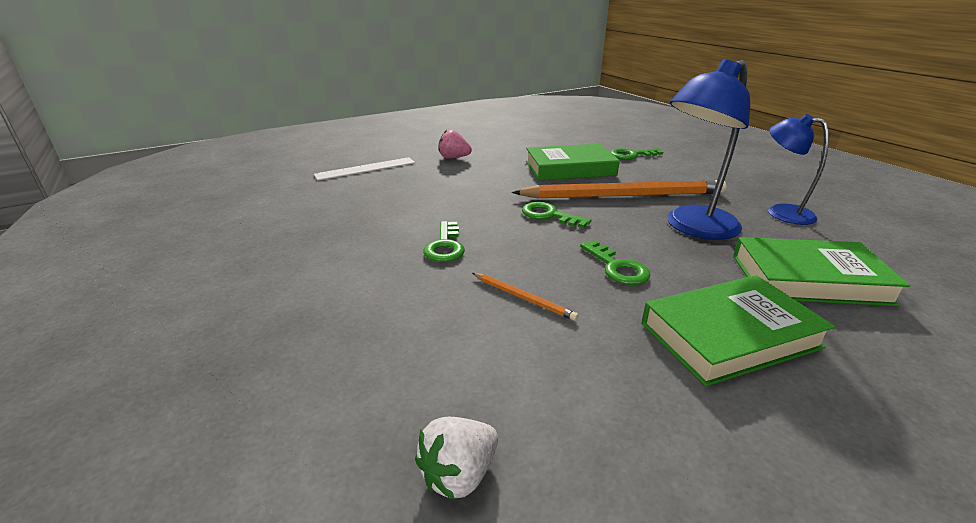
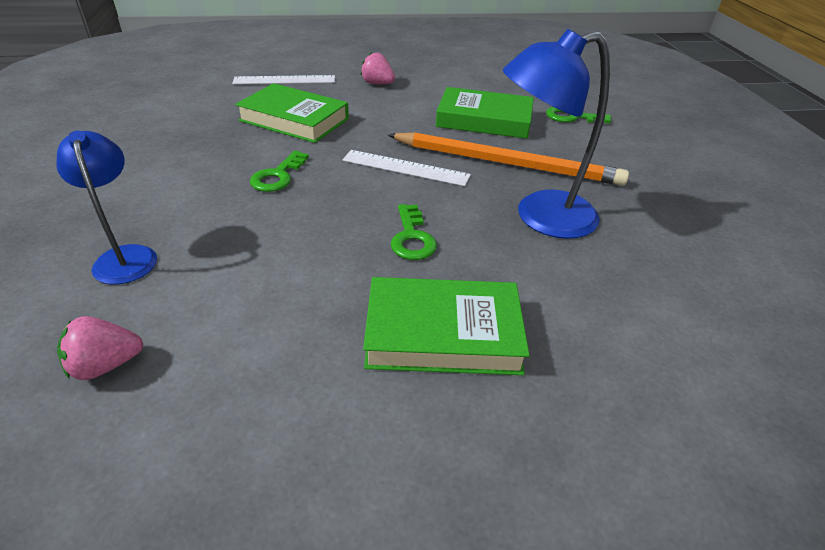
camera: 20 degrees right, 10 degrees up
white strawberry [415,417,498,500] -> pink strawberry [57,316,143,380]
orange pencil [472,273,578,321] -> none
green key [522,202,591,228] -> white ruler [342,150,471,186]
green book [733,237,910,306] -> green book moved to [235,83,349,143]
blue lamp [768,114,829,225] -> blue lamp moved to [56,131,157,285]

